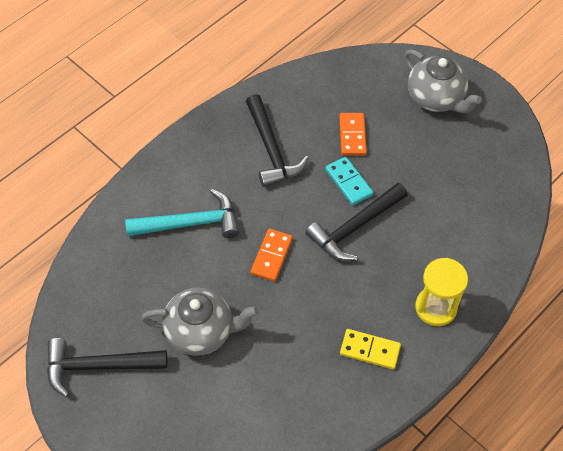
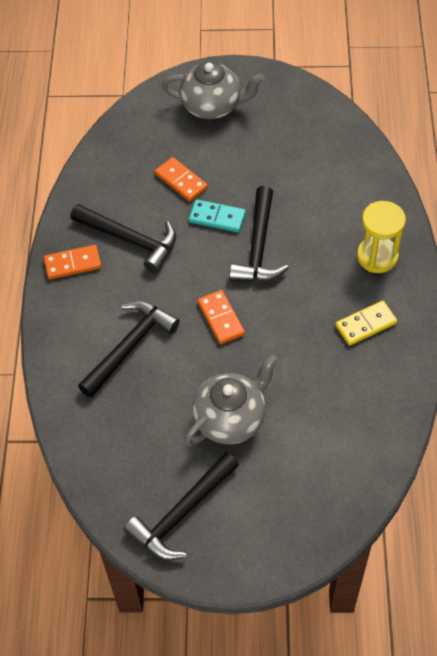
camera: 40 degrees left, 0 degrees up
turquoise hammer [125,189,239,238] -> black hammer [78,301,180,398]
none -> orange domino [44,245,101,279]

